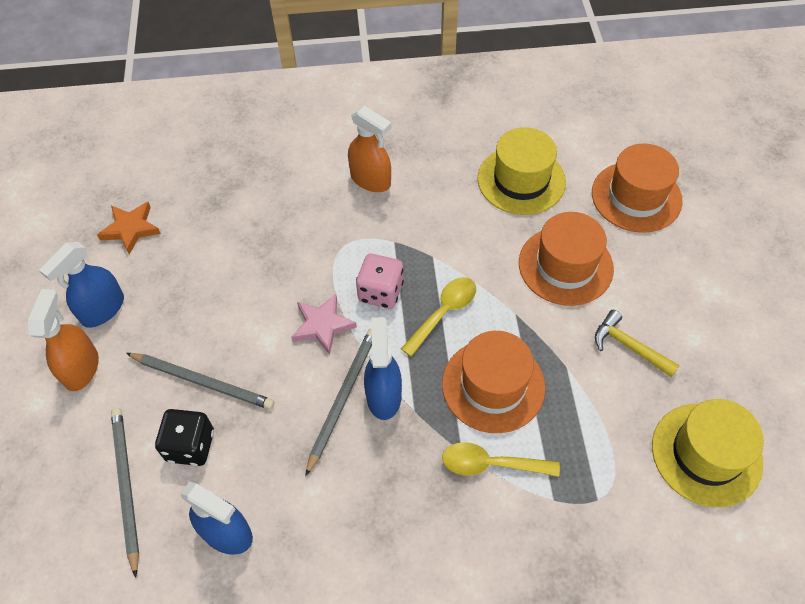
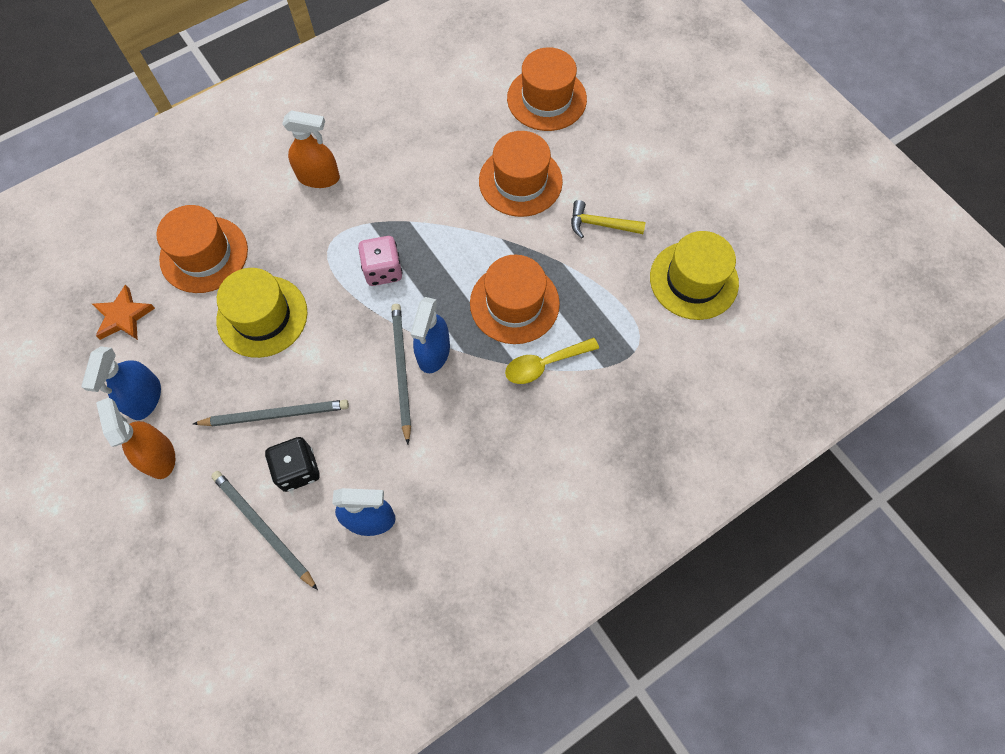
camera: 30 degrees left, 10 degrees up
pink star [291,294,357,355] -> none
blue spray bottle [364,317,402,420] -> blue spray bottle turned 135 degrees counterclockwise [411,297,450,373]
yellow spoon [401,277,476,357] -> none
yellow hat [477,127,566,215] -> yellow hat moved to [216,268,308,358]
none -> orange hat [156,205,248,293]

